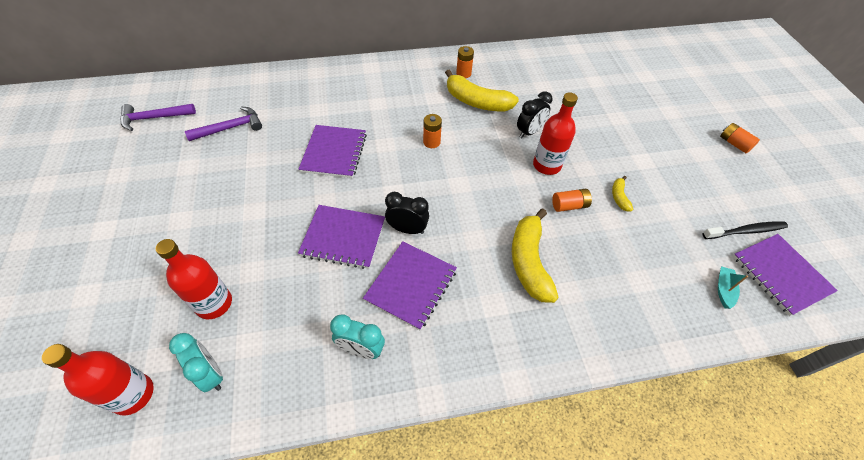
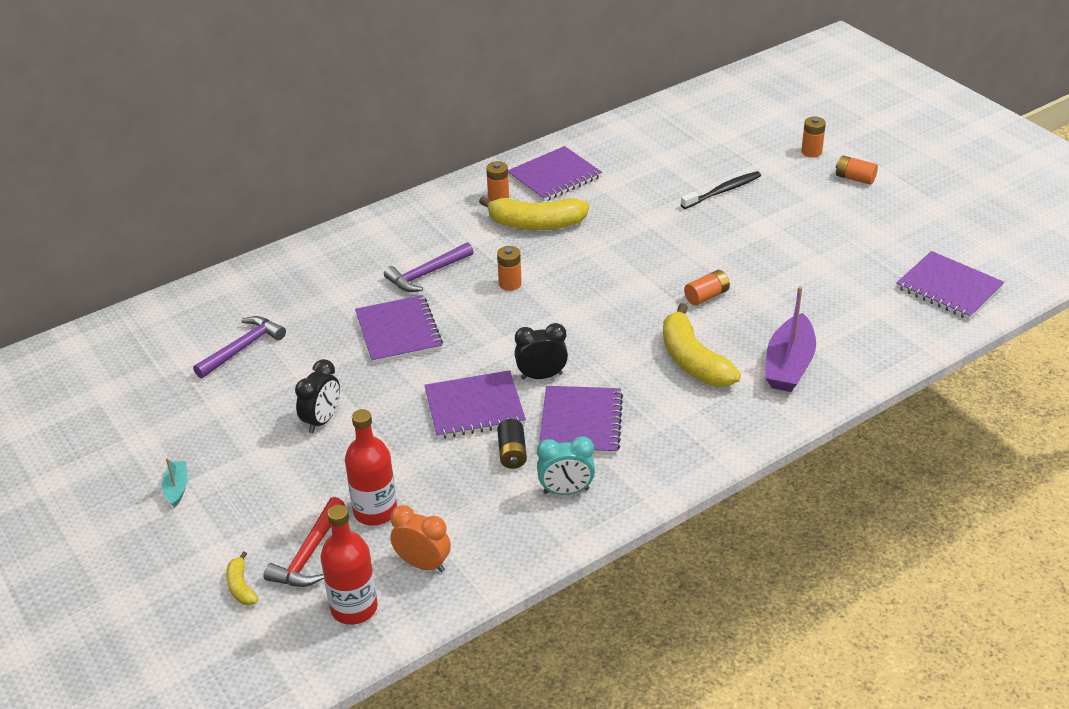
camera: 20 degrees left, 15 degrees down
purple hammer [121,104,196,131] -> purple hammer moved to [384,242,474,292]
turquoise clock [169,333,223,392] -> orange clock [390,505,451,572]
black clock [517,91,552,138] -> black clock moved to [295,359,340,433]
red bottle [533,92,578,175] -> none
yellow banana [612,176,633,211] -> yellow banana moved to [226,551,258,605]
black toothbrush [702,221,788,239] -> black toothbrush moved to [681,171,761,209]
turquoise boat [718,266,748,309] -> turquoise boat moved to [162,458,188,507]
none -> red hammer [264,497,345,587]
none -> black battery [497,419,527,469]
none -> purple notebook [508,146,602,202]
none -> purple boat [765,286,816,392]
none -> orange battery [801,117,826,157]

